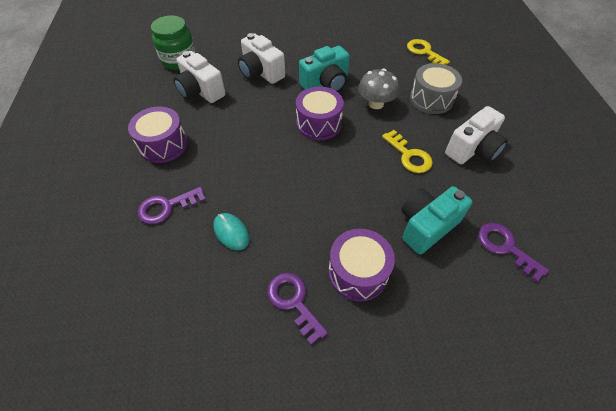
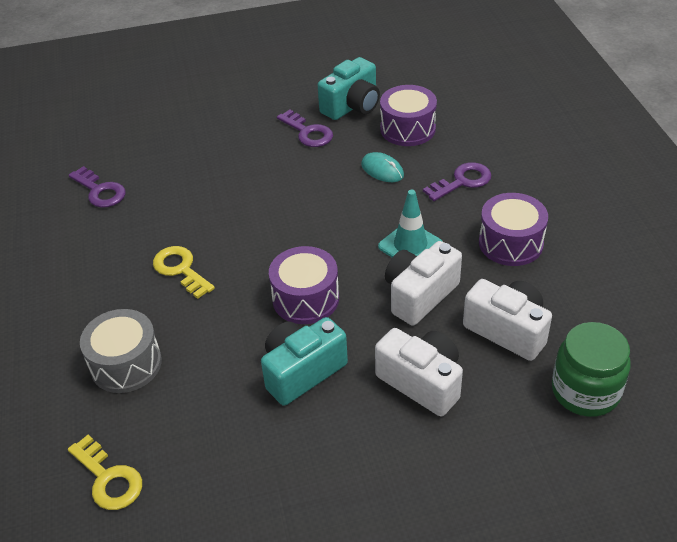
camera: 175 degrees right, 10 degrees down
purple drum [328,229,395,302] -> purple drum moved to [380,85,437,146]
grey mushroom [358,69,399,109] -> none
turquoise camera [401,186,472,254] -> turquoise camera moved to [318,57,380,120]
white camera [445,106,508,164] -> white camera moved to [385,241,462,326]
none -> turquoise traffic cone [378,190,443,257]

